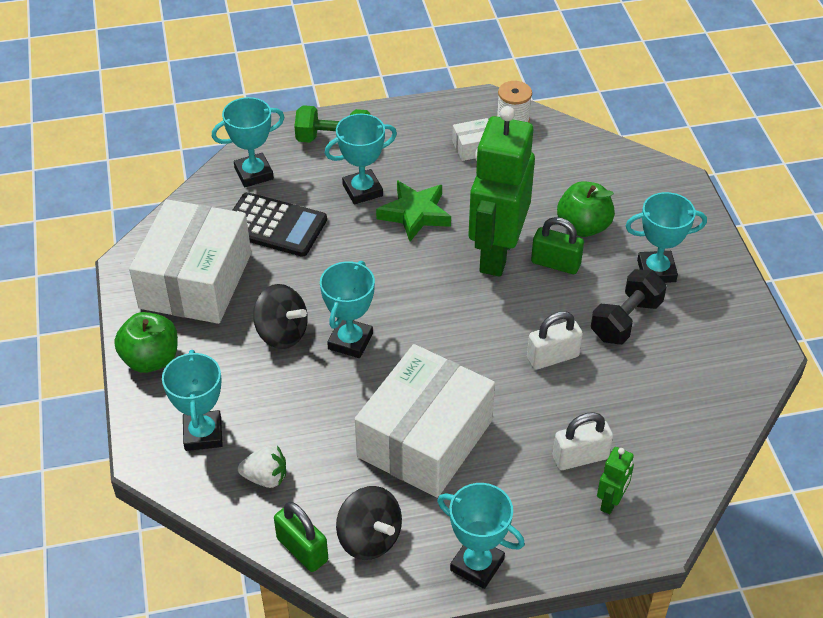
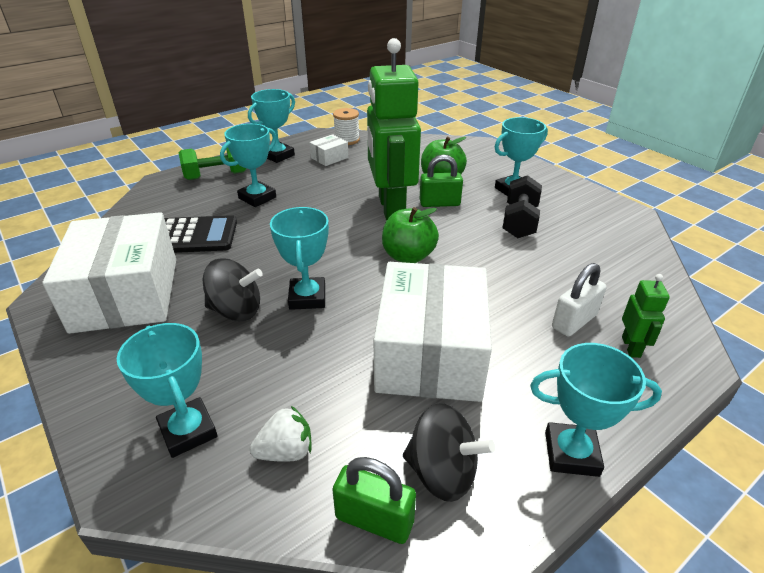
camera: 25 degrees left, 10 degrees down
green apple [114,312,178,373] -> green apple moved to [382,207,439,263]
turquoise trophy [212,97,285,187] -> turquoise trophy moved to [248,89,295,163]
green star [376,180,451,241] -> none
white padlock [527,311,583,370] -> none

